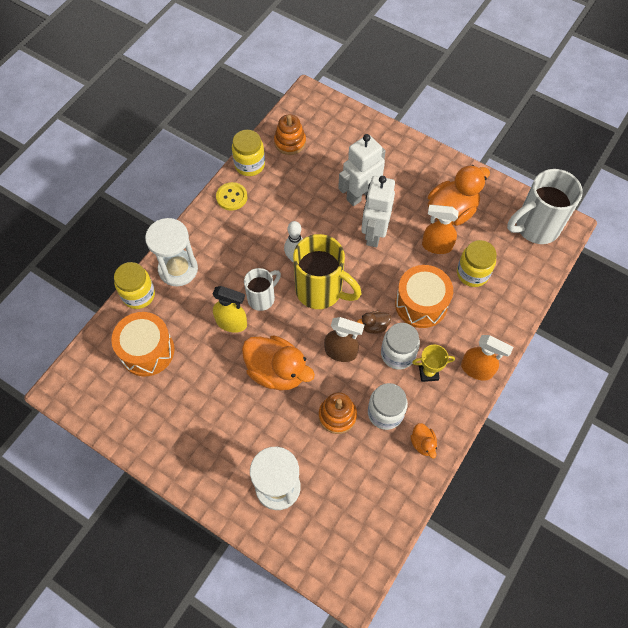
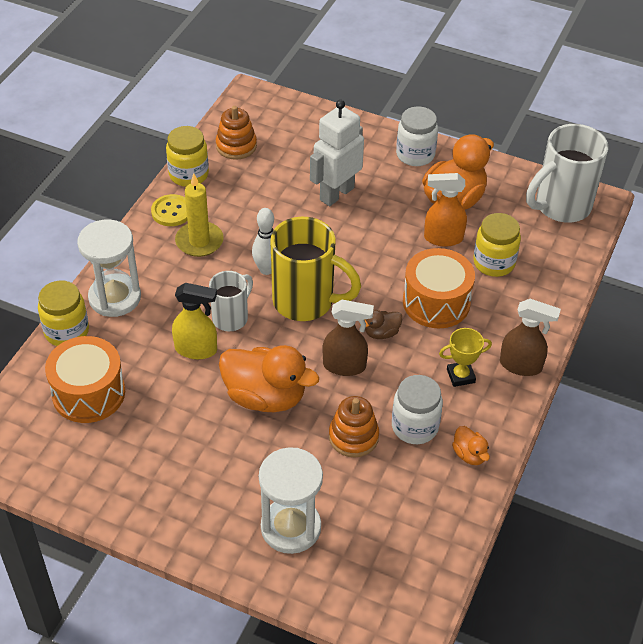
camera: 10 degrees left, 15 degrees down
white robot [361,176,395,247] -> none
white jar [381,323,420,369] -> white jar moved to [396,106,438,166]
orange spray bottle [461,335,513,381] -> brown spray bottle [500,299,561,376]
none -> yellow candle [175,173,224,257]

